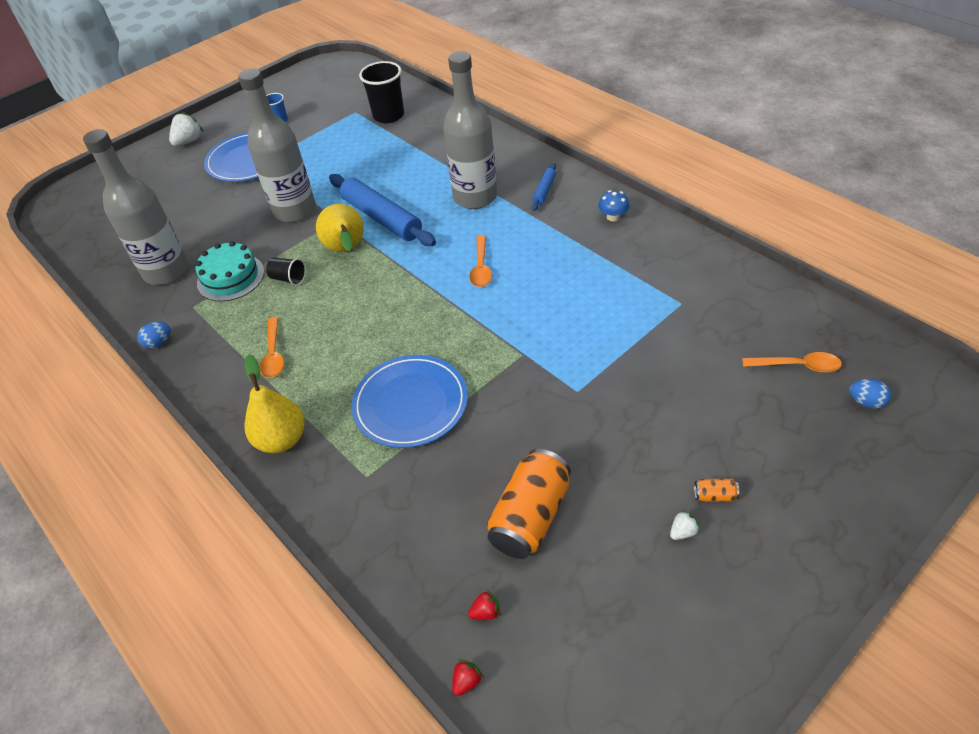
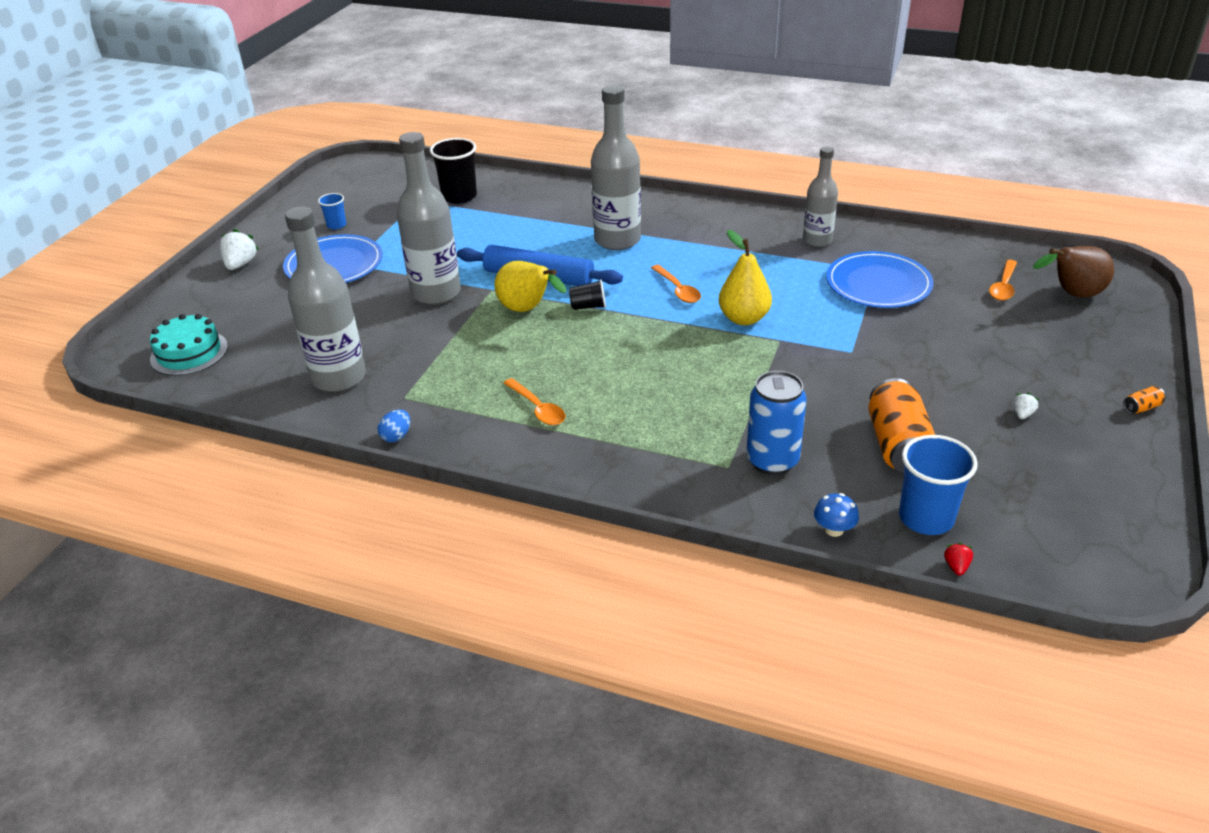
camera: 30 degrees left, 10 degrees down
turquoise cake [195,241,264,302] -> turquoise cake moved to [150,314,228,376]
yellow pear [245,354,305,453] -> yellow pear moved to [719,230,772,325]
black cup [266,258,306,286] -> black cup moved to [569,279,606,310]
blue plate [352,355,468,448] -> blue plate moved to [826,251,934,308]
red strawberry [468,590,501,620] -> blue cup [899,435,978,535]
blue rolling pin [532,163,556,211] -> none
blue mushroom [598,190,629,221] -> blue mushroom moved to [814,493,859,537]
orange can [694,479,739,502] -> orange can moved to [1123,386,1166,414]
orange spoon [742,352,842,373] -> orange spoon turned 135 degrees clockwise [989,260,1017,301]
blue egg [849,379,891,408] -> brown pear [1033,246,1114,298]
none -> blue can [746,371,807,475]
none -> grey bottle [803,146,838,247]

